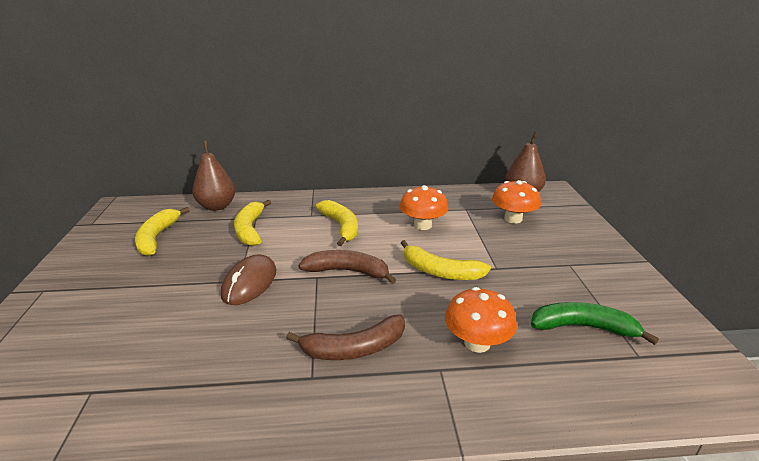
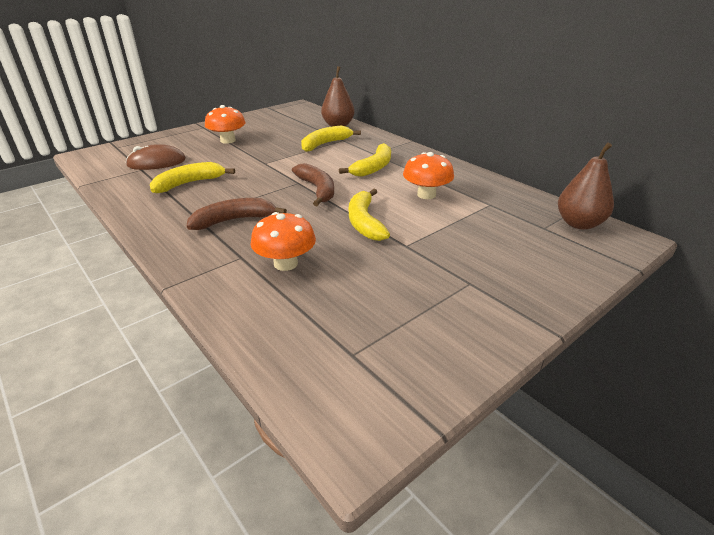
camera: 55 degrees right, 5 degrees up
yellow banana [135,207,190,256] -> yellow banana moved to [150,162,235,193]
brown mouse [221,254,277,305] -> brown mouse moved to [126,144,186,170]
brown banana [286,314,405,360] -> brown banana turned 120 degrees clockwise [187,198,287,230]
orange mushroom [492,180,541,224] -> orange mushroom moved to [205,105,246,144]
green banana [531,302,659,345] -> none

